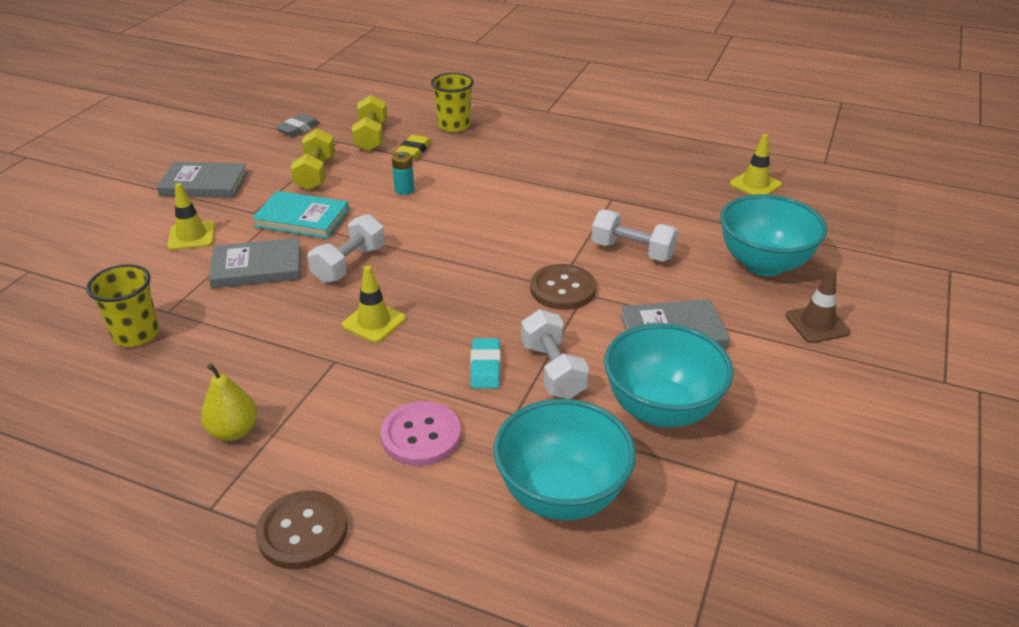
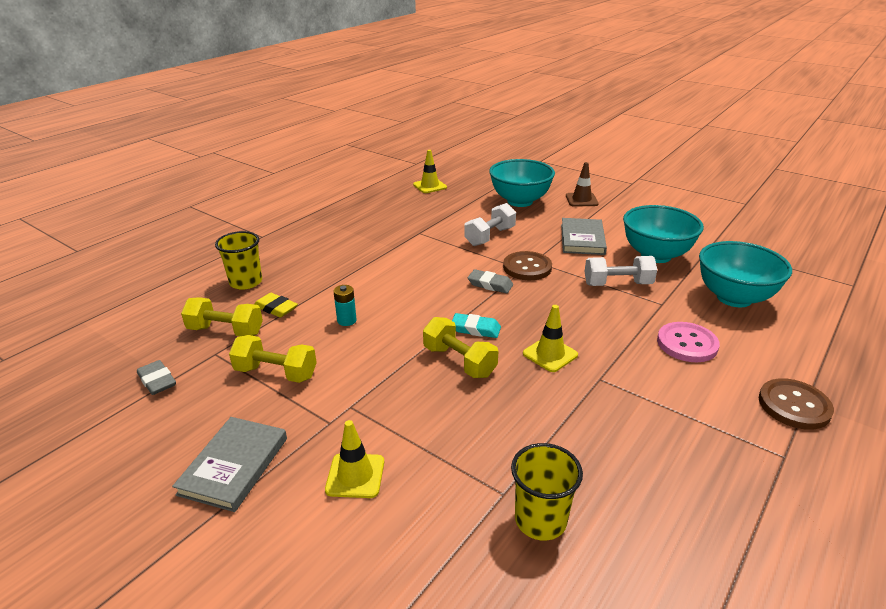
camera: 75 degrees left, 5 degrees down
yellow pear [201,363,257,441] -> none
grey book [209,238,301,288] -> none
turquoise book [252,191,349,239] -> none
white dumbbell [308,214,385,283] -> yellow dumbbell [423,317,498,378]
turquoise eraser [470,338,501,389] -> turquoise eraser moved to [452,313,501,338]
none -> grey eraser [468,269,513,293]

